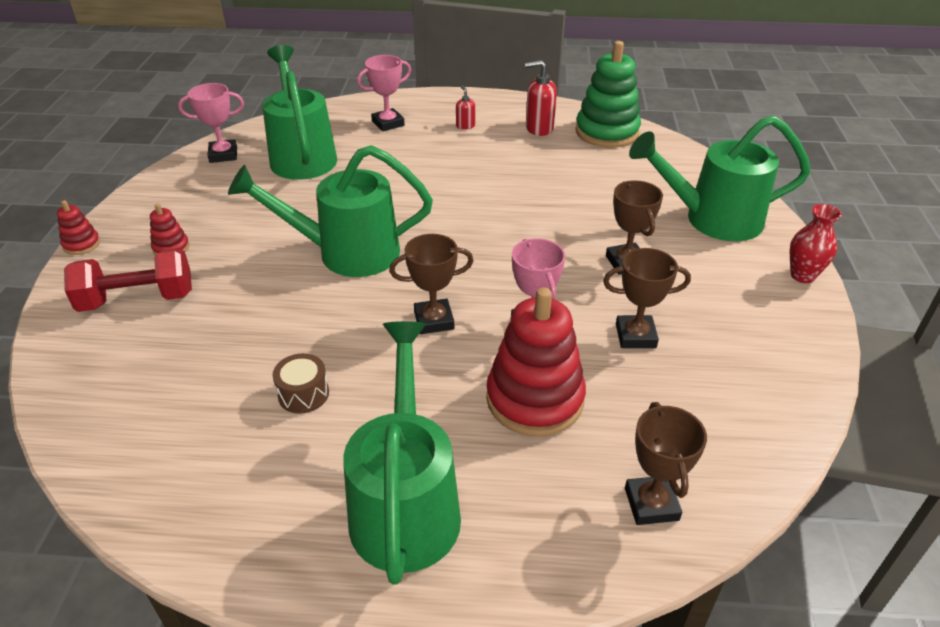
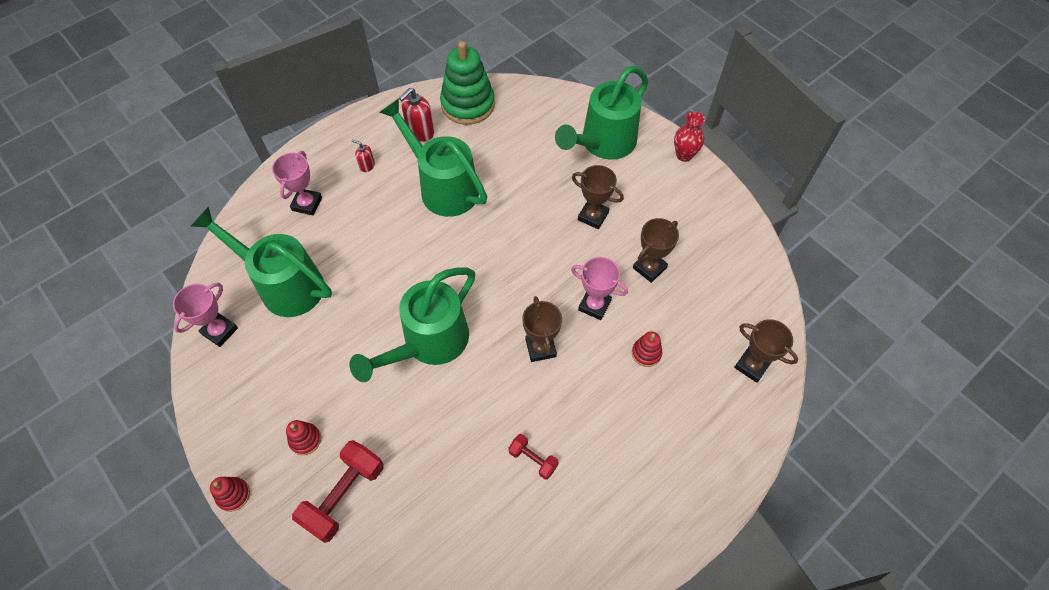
camera: 45 degrees left, 20 degrees up
brown drum [273,353,329,414] -> red dumbbell [508,434,559,480]
green watering can [343,321,461,584] -> green watering can moved to [379,99,487,217]
brown trophy [389,234,474,334] -> brown trophy turned 45 degrees counterclockwise [522,296,562,362]
red stacking toy [486,287,586,437] -> red stacking toy [632,331,662,367], size x0.45

